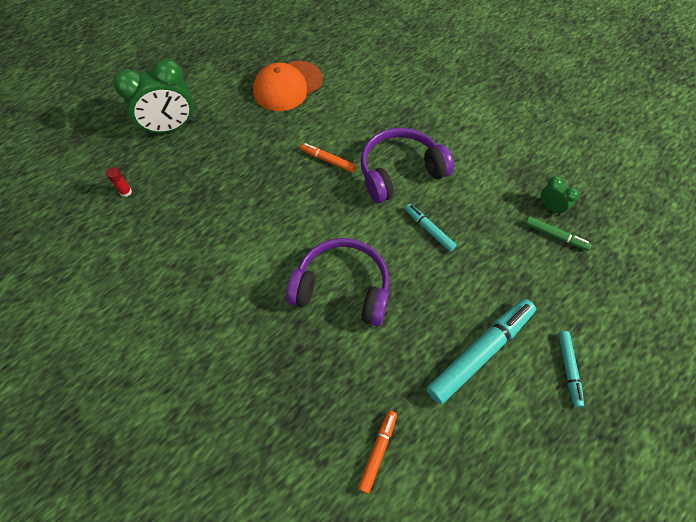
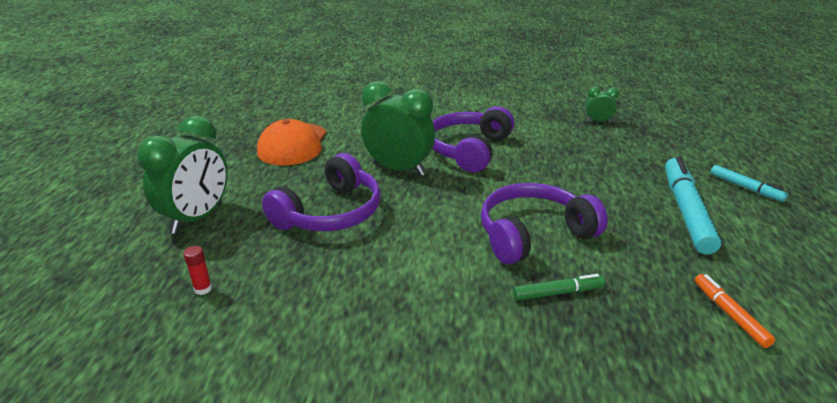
camera: 40 degrees left, 30 degrees down
orange marker [300,143,356,173] -> green clock [361,81,435,176]
turquoise marker [405,204,457,252] -> none
green marker [525,216,592,251] -> green marker moved to [513,274,605,300]
none -> purple headphones [262,153,381,231]

